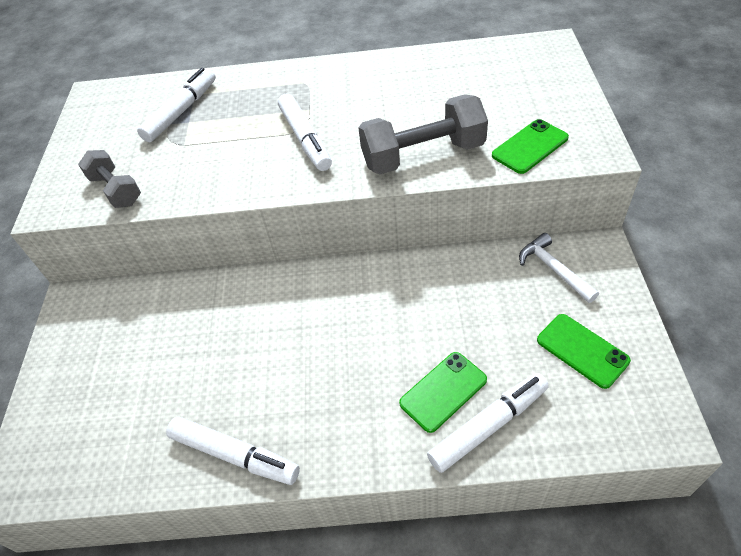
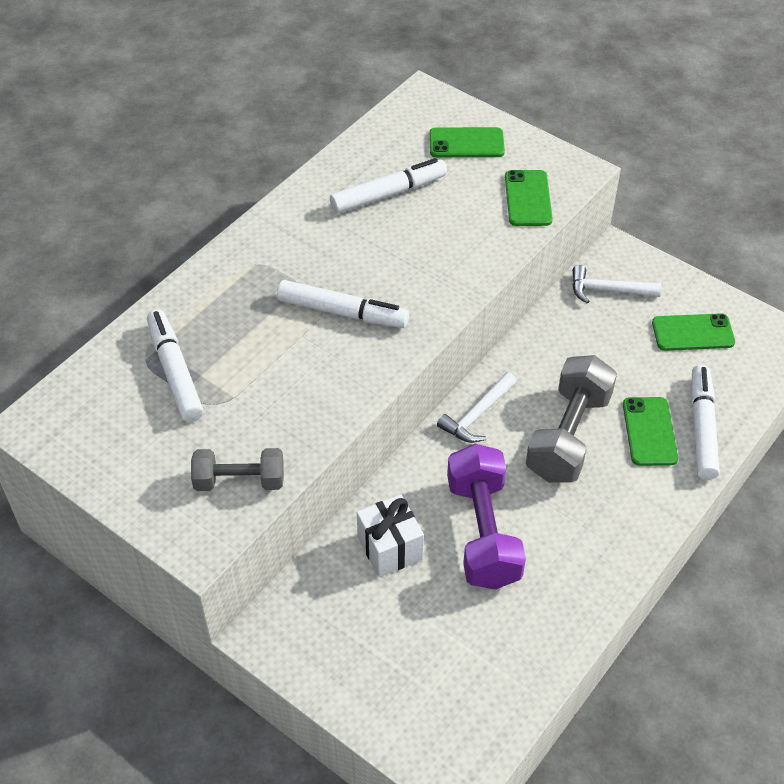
camera: 55 degrees left, 0 degrees up
white marker [166,416,300,485] -> white marker moved to [330,158,447,214]
grey dumbbell [358,94,488,175] -> grey dumbbell moved to [526,355,617,482]
none -> white gift [357,494,424,577]
none -> green phone [429,127,505,157]
none -> white hammer [437,372,517,443]
none -> purple dumbbell [447,444,526,590]

